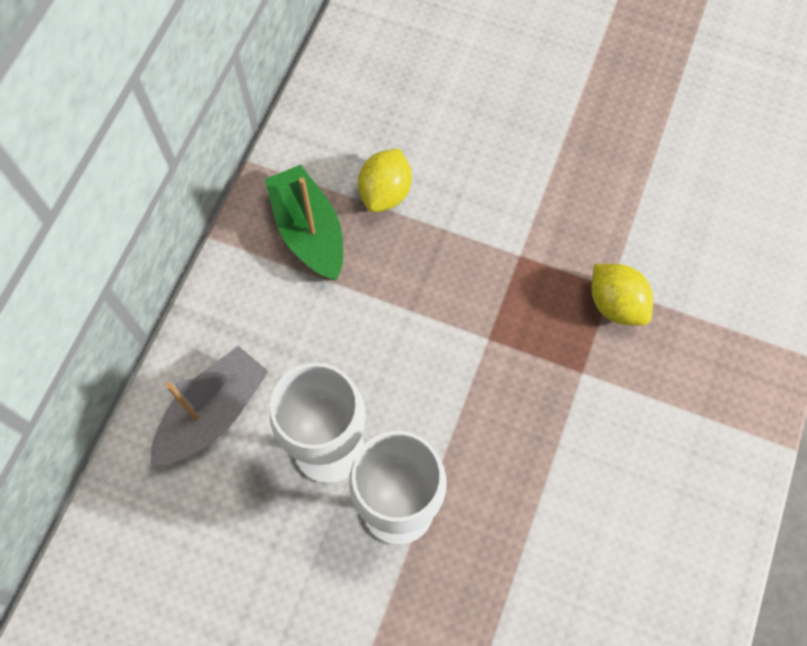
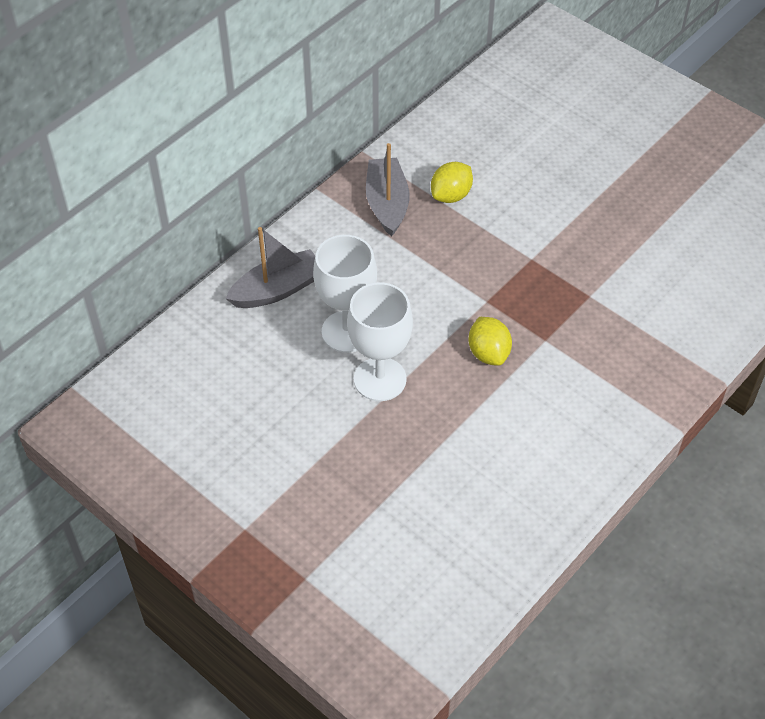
camera: 20 degrees right, 15 degrees down
green boat [265,164,343,280] -> grey boat [366,143,410,236]
yellow lemon [591,264,653,325] -> yellow lemon moved to [469,317,512,366]

